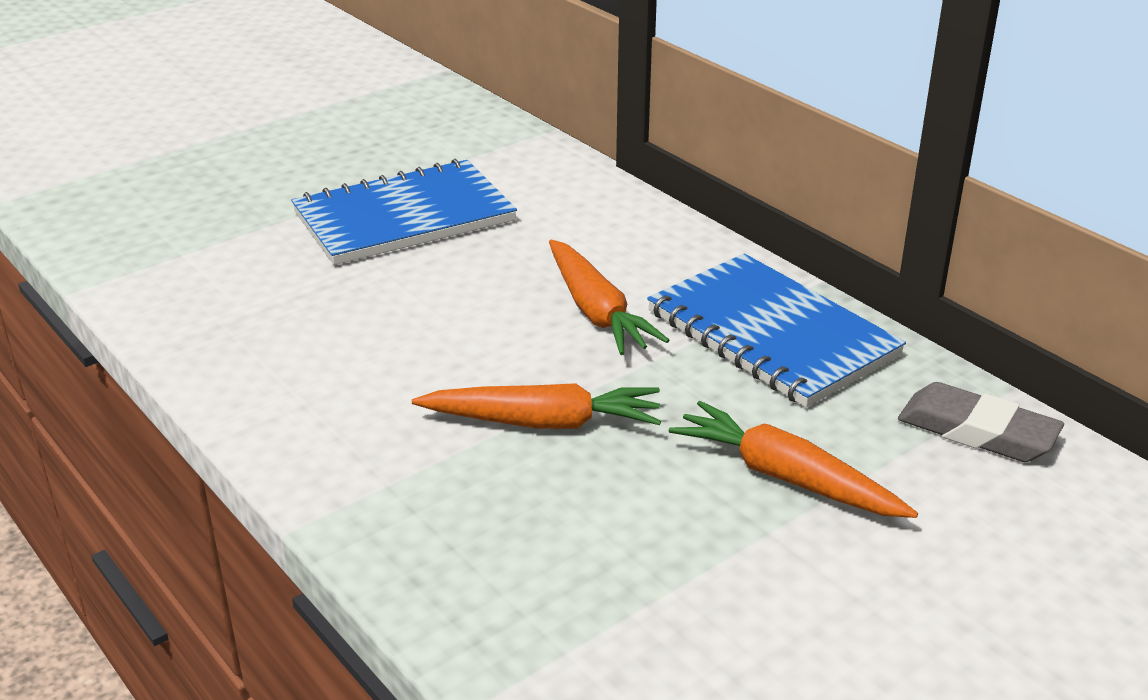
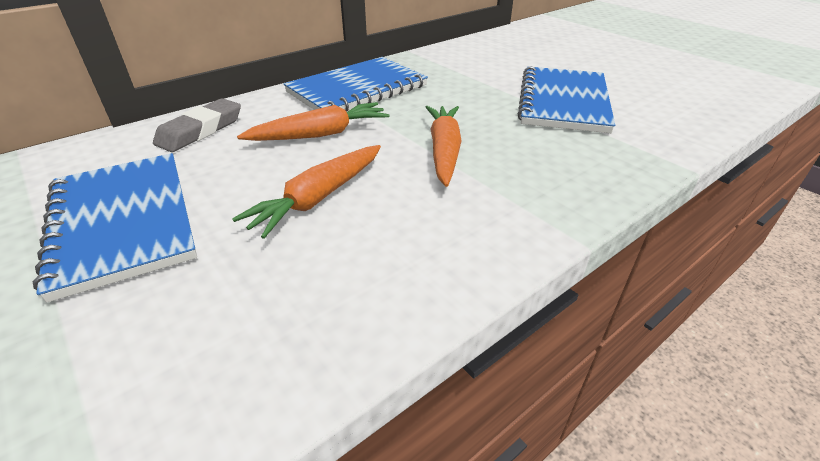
camera: 90 degrees left, 5 degrees up
orange carrot [669,401,918,518] -> orange carrot moved to [232,145,381,239]
grey eraser [898,382,1064,462] -> grey eraser moved to [153,98,241,152]
none -> blue notebook [518,66,615,133]

